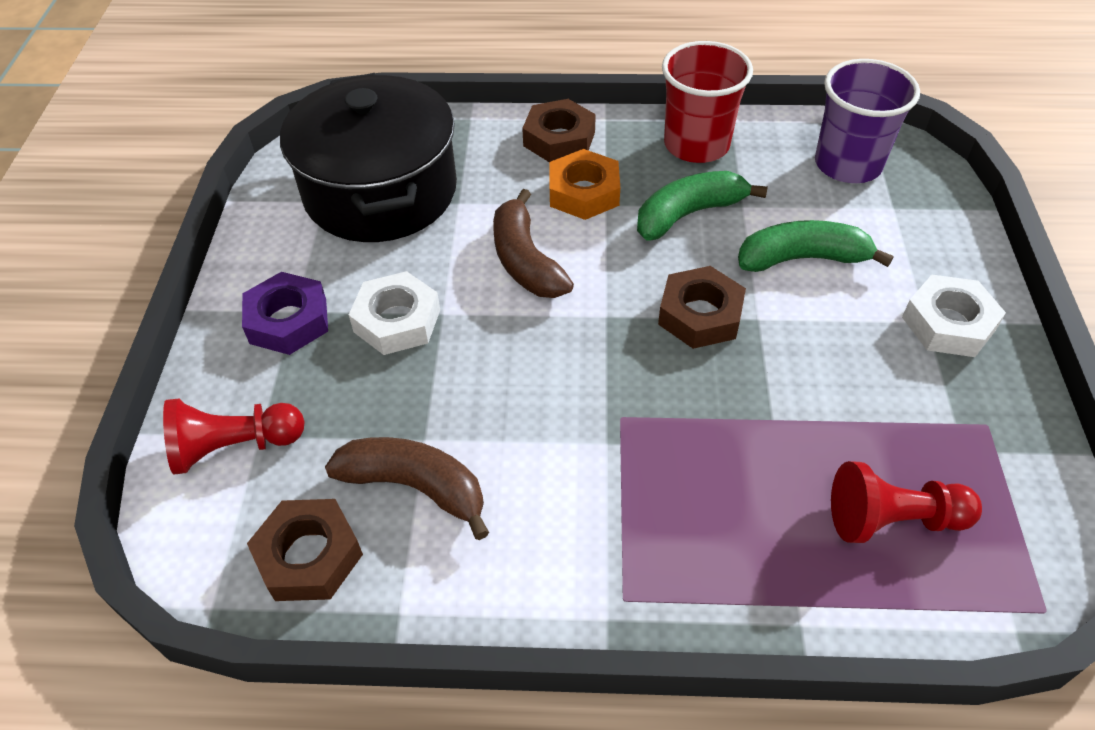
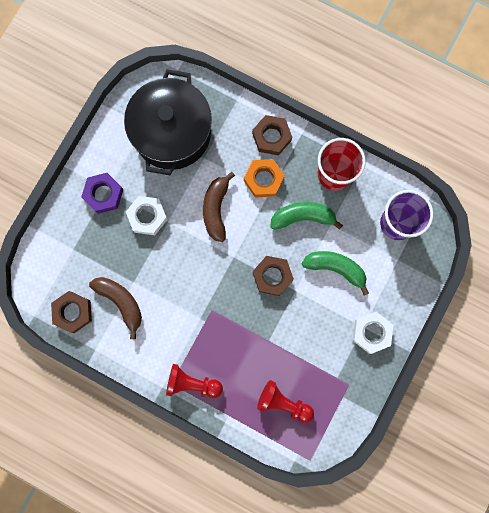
camera: 25 degrees right, 30 degrees up
red pawn [163,398,305,475] -> red pawn moved to [166,364,223,398]

